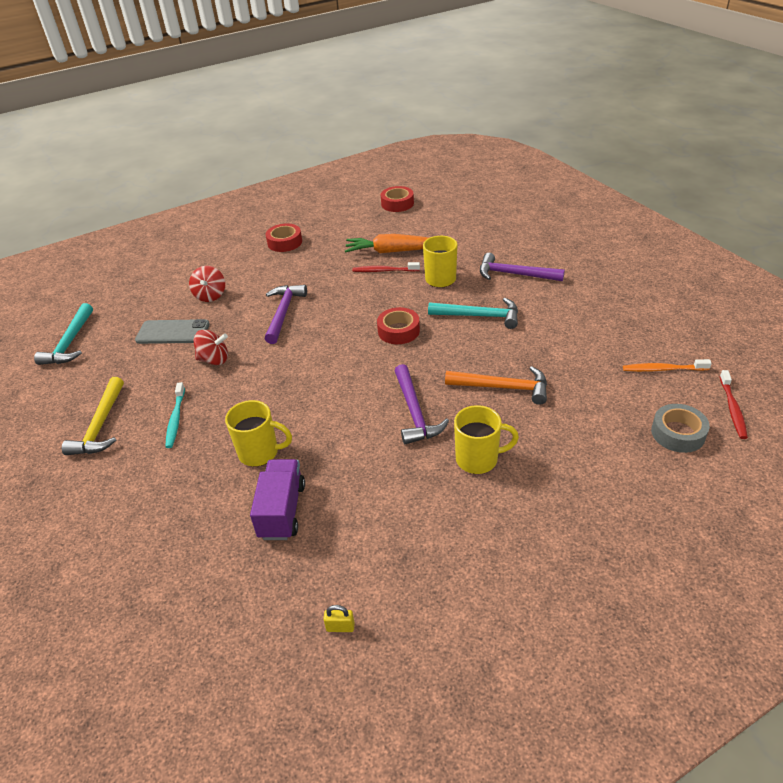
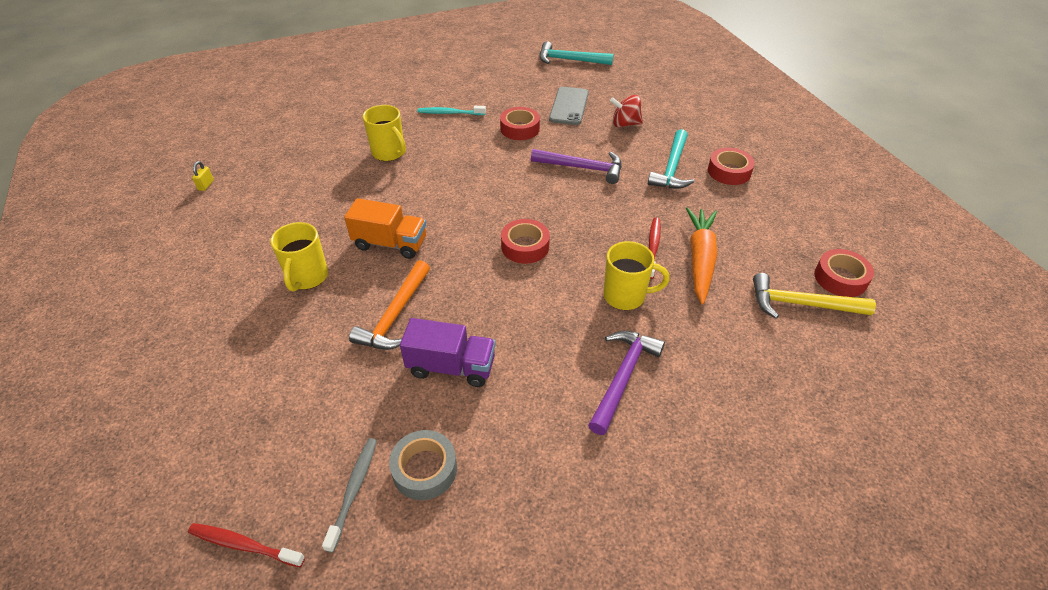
camera: 95 degrees right, 5 degrees up
yellow hammer [62,377,124,455] -> yellow hammer moved to [753,273,876,319]
red spinning top [194,330,228,365] -> red tape [500,107,540,140]
yellow mug [225,400,292,467] -> yellow mug turned 60 degrees counterclockwise [363,105,406,161]
purple truck [250,459,305,540] -> purple truck moved to [400,318,495,387]
purple hammer [395,364,449,444] -> orange truck [344,198,426,259]
turquoise hammer [428,298,518,329] -> turquoise hammer moved to [648,129,694,189]
orange toothbrush [623,359,712,372] -> grey toothbrush [322,438,377,553]
grey tape [651,404,710,453] -> grey tape moved to [389,430,457,500]

